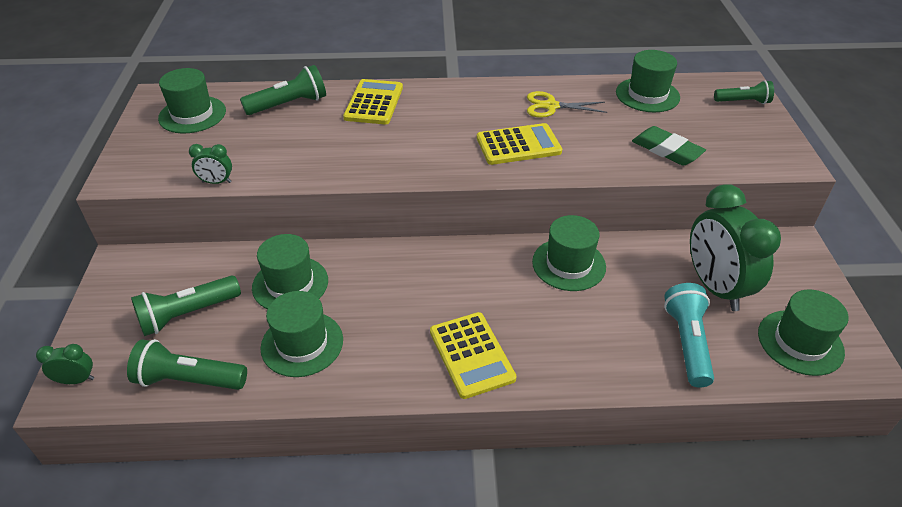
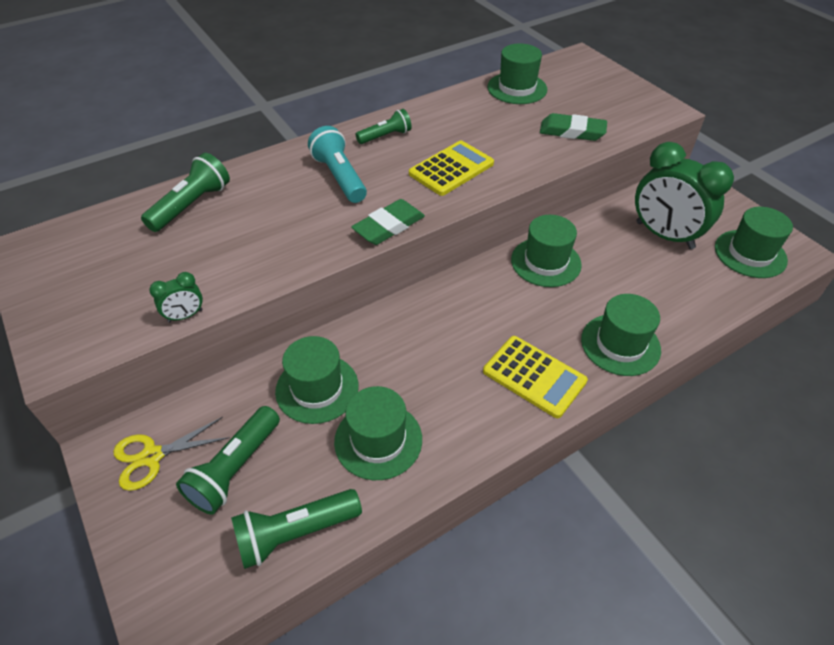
camera: 30 degrees left, 5 degrees up
green clock [36,344,94,384] -> none
green hat [158,68,226,133] -> green hat moved to [581,294,661,376]
yellow calculator [343,79,403,124] -> none
yellow scissors [527,91,607,118] -> yellow scissors moved to [113,417,230,491]
turquoise flashlight [664,283,714,388] -> turquoise flashlight moved to [308,126,367,203]
green flashlight [714,80,774,104] -> green flashlight moved to [356,109,412,144]
none -> green eraser [351,199,425,245]

